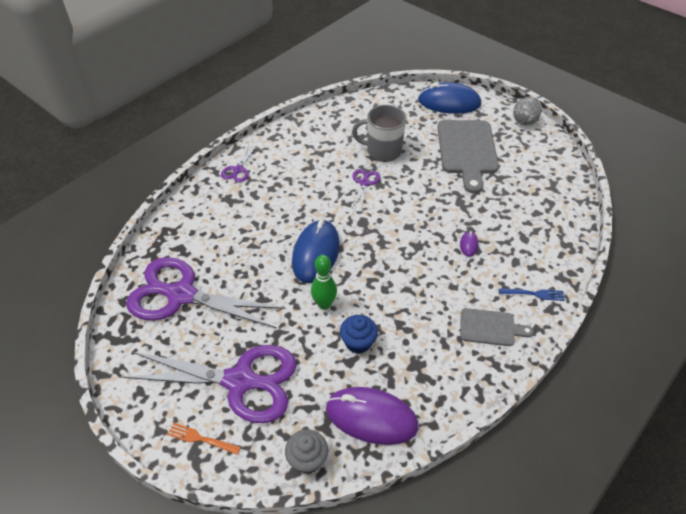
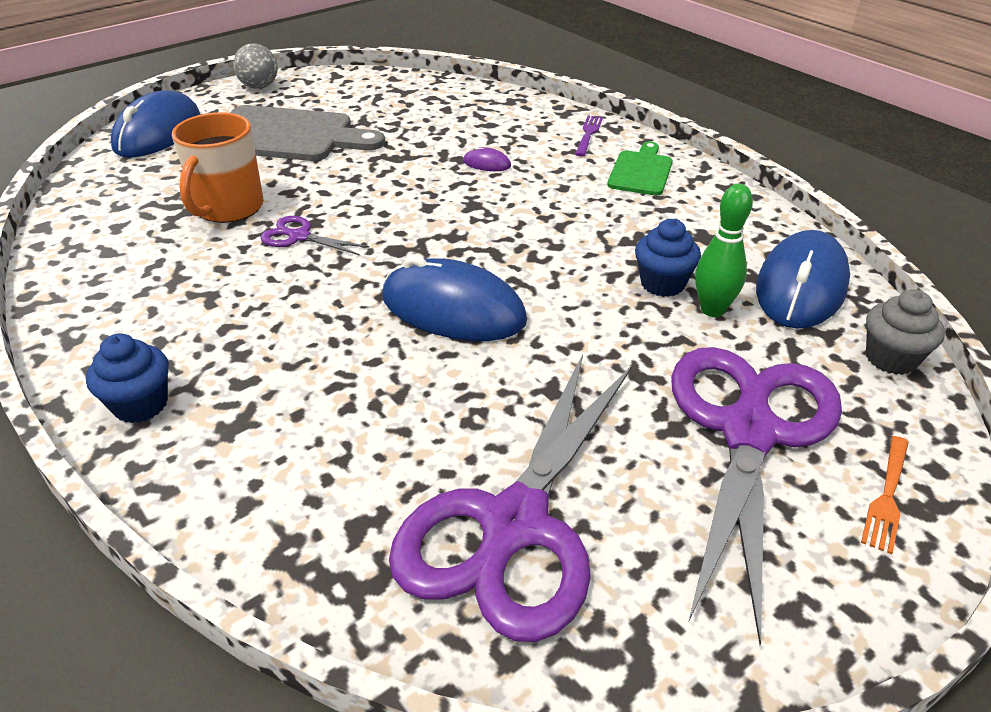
camera: 80 degrees left, 10 degrees down
purple scissors [221,144,257,182] -> blue cupcake [86,334,169,423]
green bowling pin [311,255,337,310] -> green bowling pin moved to [695,184,753,317]
purple mouse [326,387,418,445] -> blue mouse [756,230,850,329]
grey mug [352,105,406,162] -> orange mug [172,112,264,223]
grey cutting board [460,308,534,346] -> green cutting board [607,141,673,195]
blue fork [499,288,565,301] -> purple fork [575,115,603,157]

